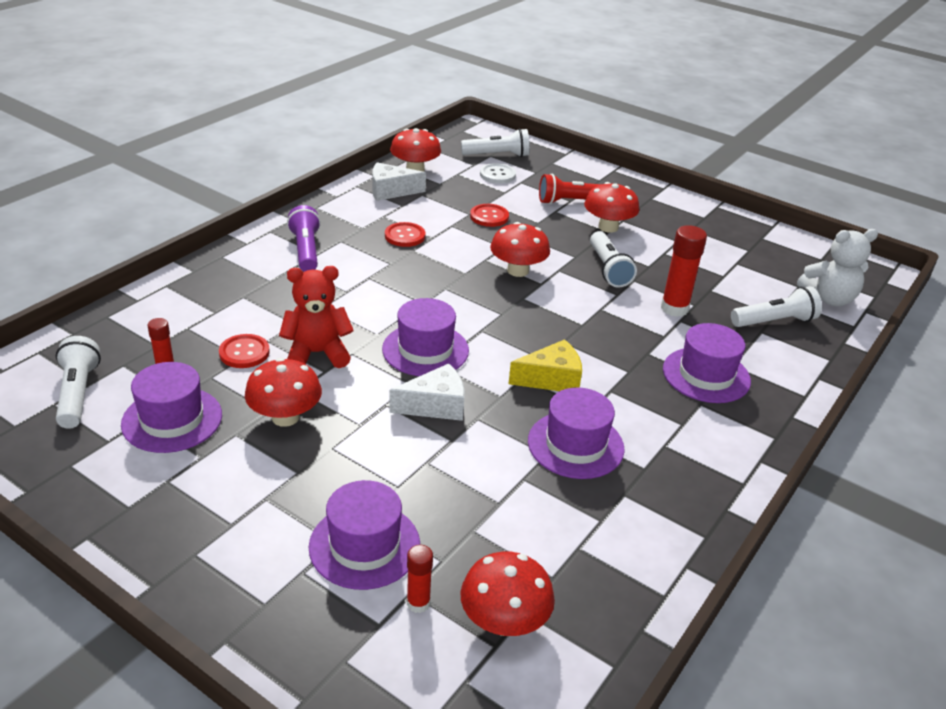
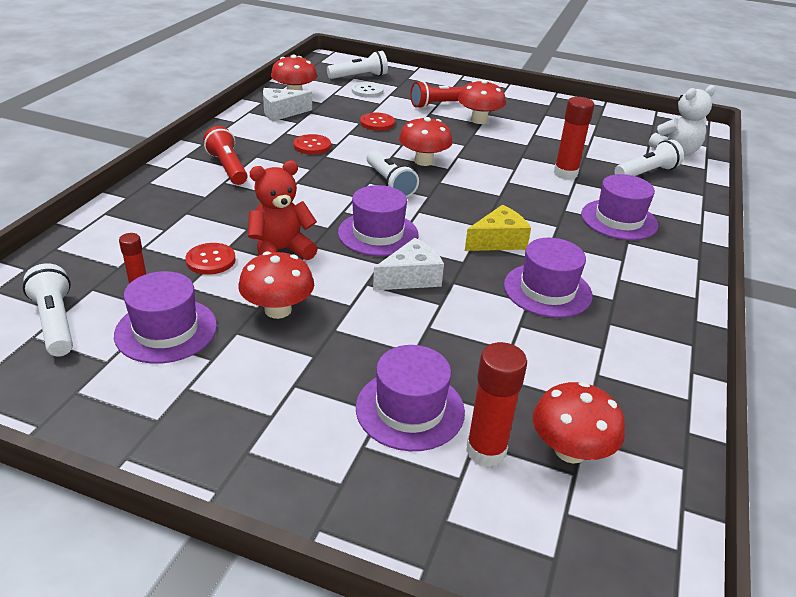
camera: 15 degrees left, 0 degrees up
purple flashlight [287,205,321,272] -> red flashlight [203,126,248,185]
red glue stick [407,545,433,613] -> red glue stick [466,342,527,467], size x1.73
white flashlight [590,231,637,288] -> white flashlight moved to [367,150,419,198]

